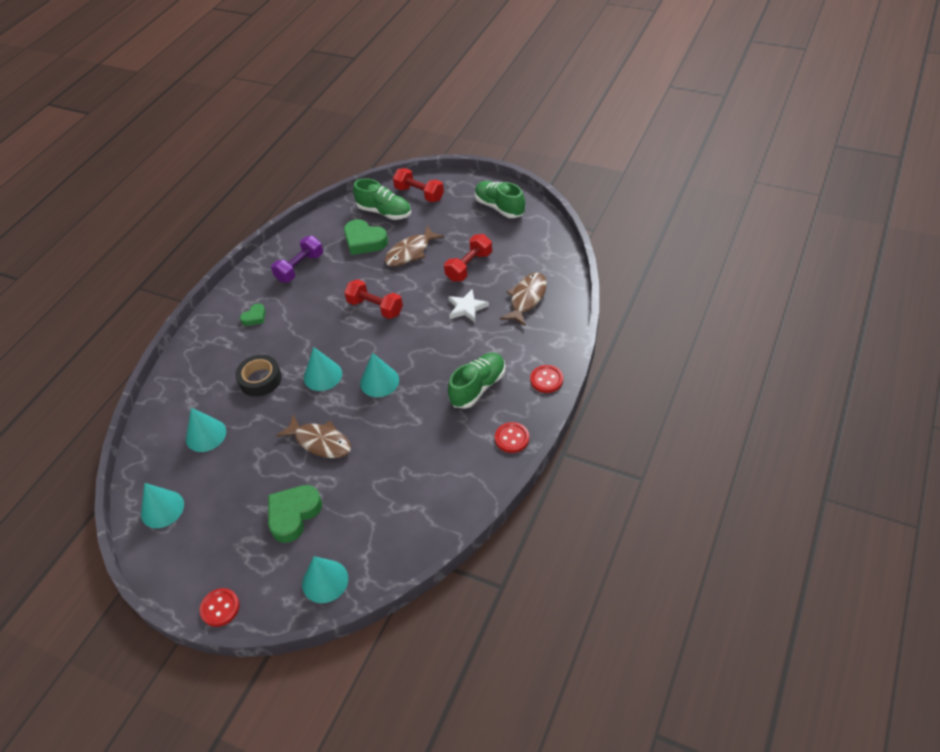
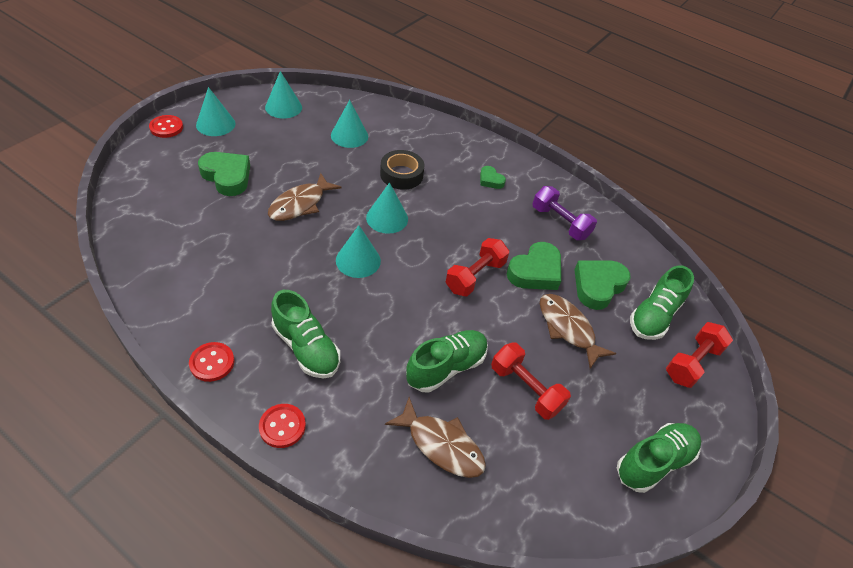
camera: 90 degrees right, 0 degrees up
turquoise cone [302,556,348,603] -> turquoise cone moved to [196,87,236,136]
white star [448,289,489,322] -> green shoe [406,330,488,393]
none -> green heart [507,242,561,290]

